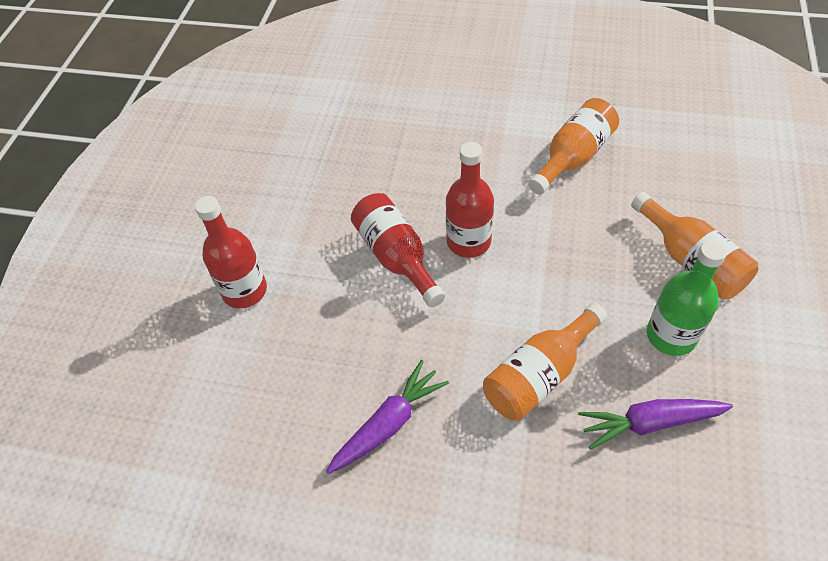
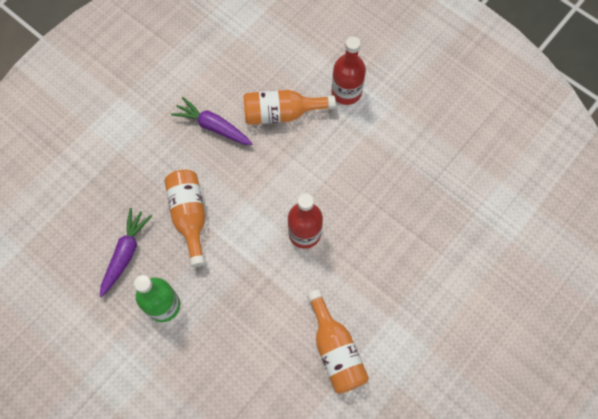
camera: 115 degrees right, 15 degrees up
purple carrot [326,360,449,474] -> purple carrot turned 135 degrees clockwise [171,97,253,145]
red bottle [351,193,446,307] -> none
orange bottle [631,192,758,299] -> orange bottle moved to [243,90,336,125]

